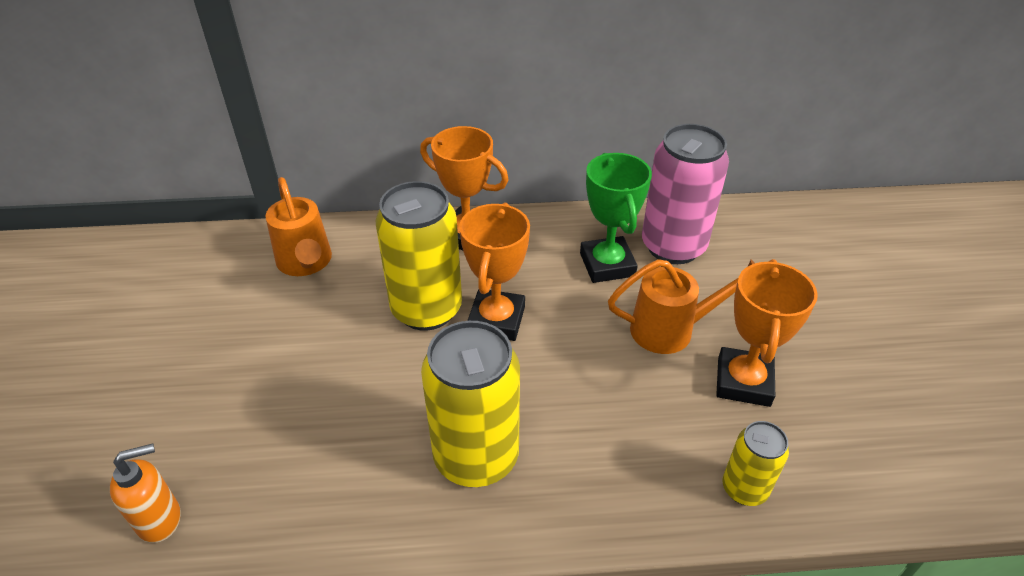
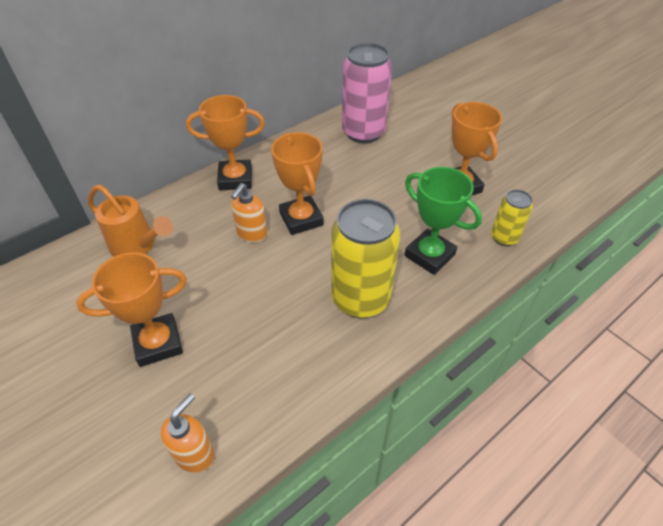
camera: 35 degrees left, 5 degrees up
yellow can [376,181,462,331] -> orange soap dispenser [231,183,267,243]
green trophy [580,153,652,283] -> green trophy moved to [405,167,482,275]
orange watering can [608,259,755,354] -> none
none -> orange trophy [76,252,187,367]

